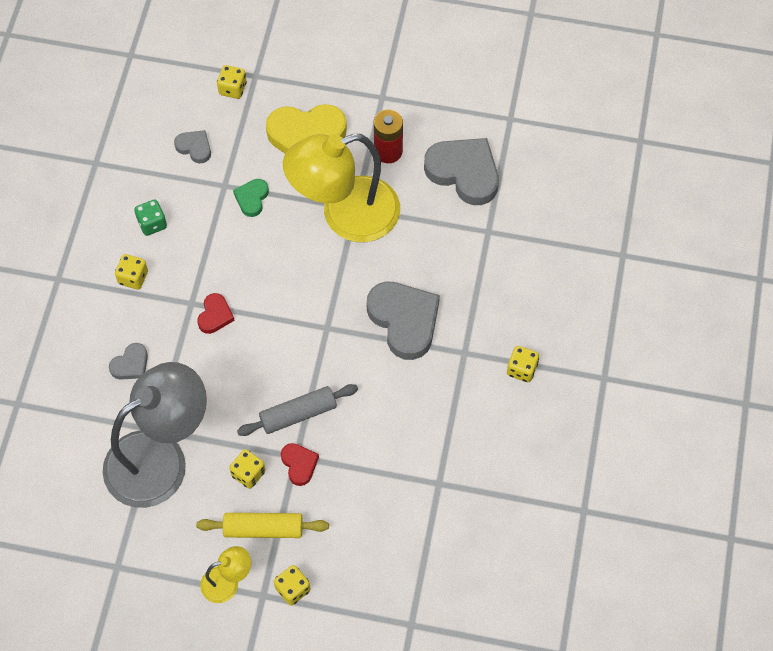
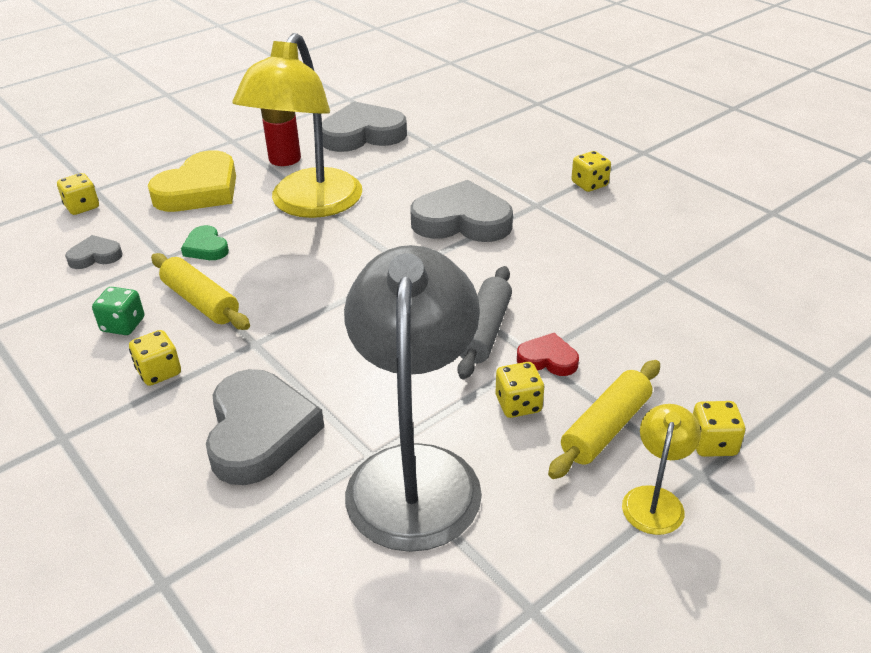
camera: 50 degrees left, 25 degrees down
grey heart [109,343,148,380] -> grey heart [206,369,324,485], size x2.02
red heart [197,293,235,334] -> none
none -> yellow rolling pin [151,253,250,330]

